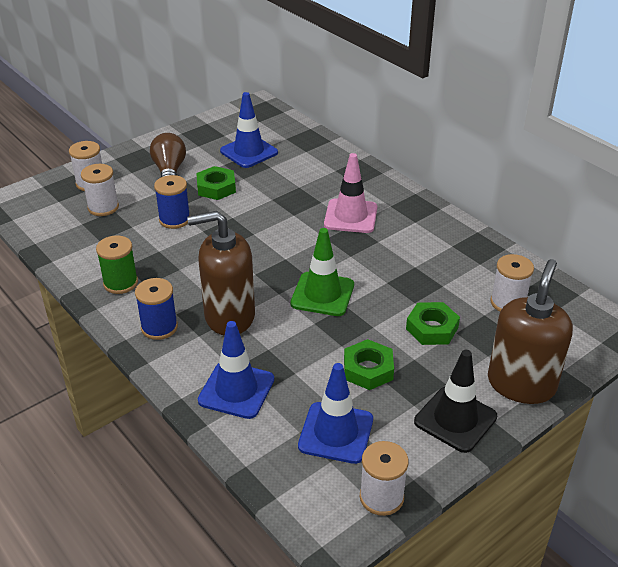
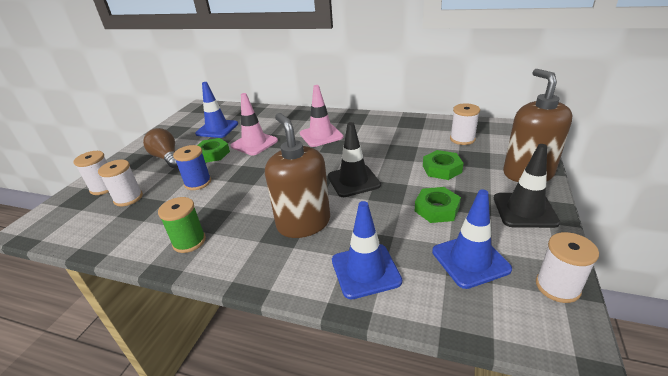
camera: 30 degrees left, 5 degrees down
blue spool [135,278,178,340] -> none
brown soap dispenser [187,211,255,336] -> brown soap dispenser turned 105 degrees clockwise [265,113,330,238]
green traffic cone [290,228,354,316] -> black traffic cone [328,122,381,197]
none -> pink traffic cone [231,93,278,155]

